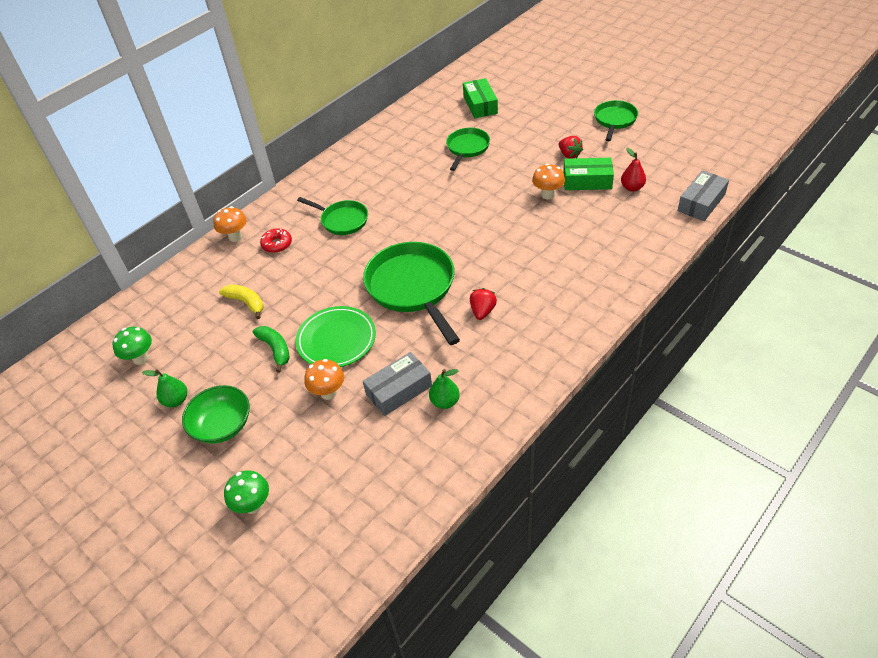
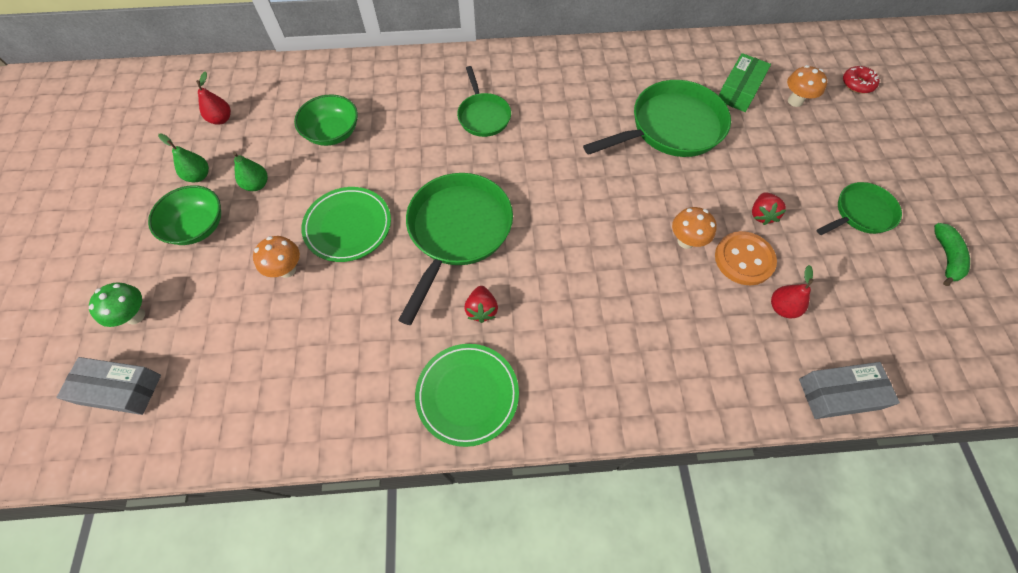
camera: 40 degrees right, 15 degrees up
green mushroom [112,327,152,365] -> red pear [196,71,231,125]
orange mushroom [213,206,247,242] -> orange mushroom moved to [787,65,827,107]
yellow banana [219,284,264,319] -> green bowl [294,94,358,146]
green banana [253,326,289,373] -> green banana moved to [934,223,970,286]
red donut [260,228,292,253] -> red donut moved to [843,66,880,94]
grey box [363,352,432,416] -> grey box moved to [56,357,161,415]
green pear [429,369,460,409] -> green pear moved to [233,152,268,191]
green pan [446,128,490,171] -> green pan [583,80,731,157], size x1.75
red strawberry [470,288,497,320] -> red strawberry turned 120 degrees clockwise [464,286,498,323]
green box [563,158,614,190] -> orange button [715,231,777,285]
none -> green plate [415,344,519,447]

